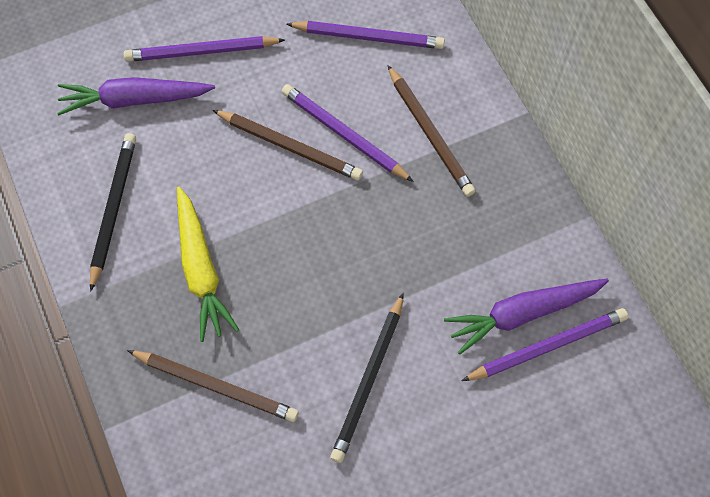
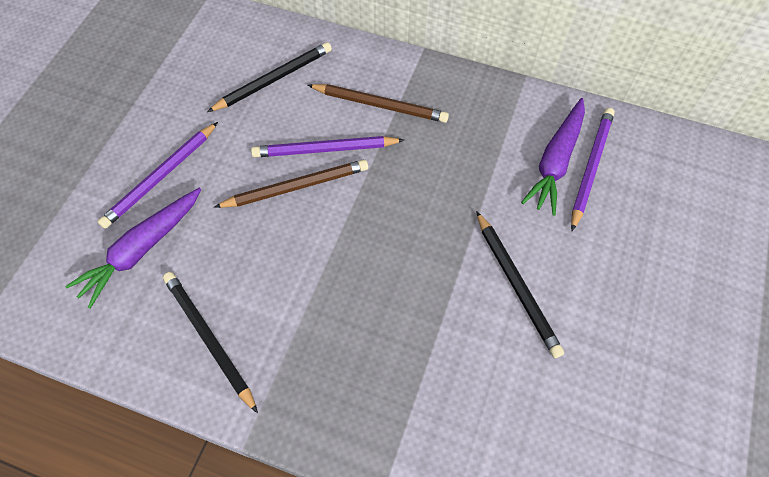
camera: 45 degrees left, 5 degrees down
brown pencil [127,350,299,422] -> none
yellow carrot [177,187,239,342] -> none
purple pencil [286,21,445,49] -> black pencil [207,42,332,112]

